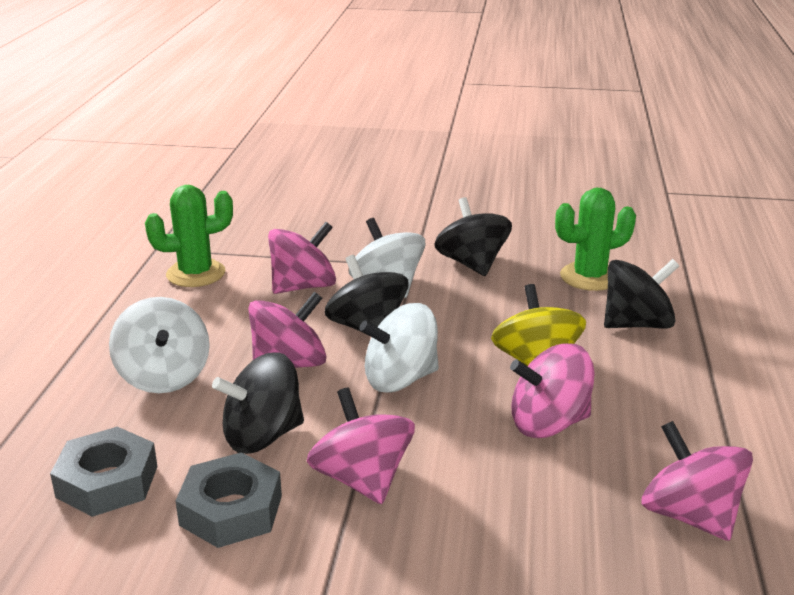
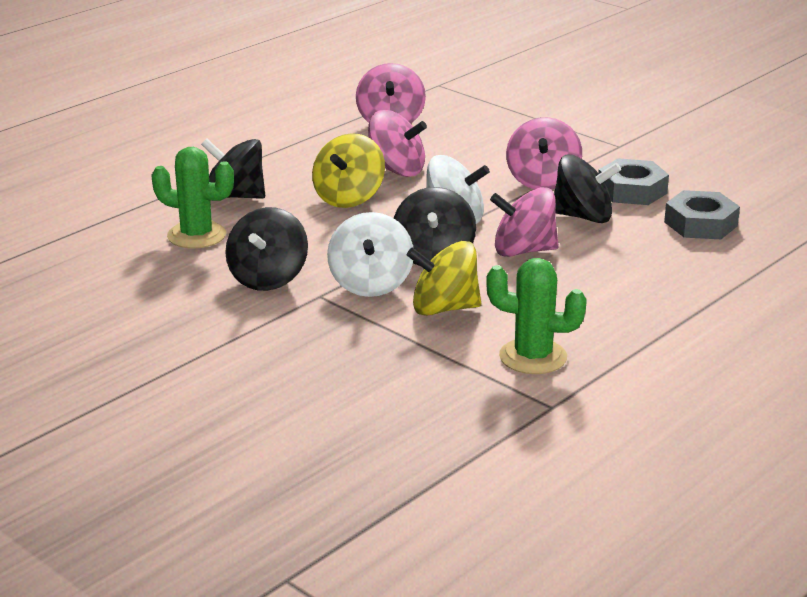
camera: 145 degrees left, 0 degrees up
white spinning top [109,297,210,393] -> none
pink spinning top [268,222,336,294] -> yellow spinning top [407,241,481,316]

